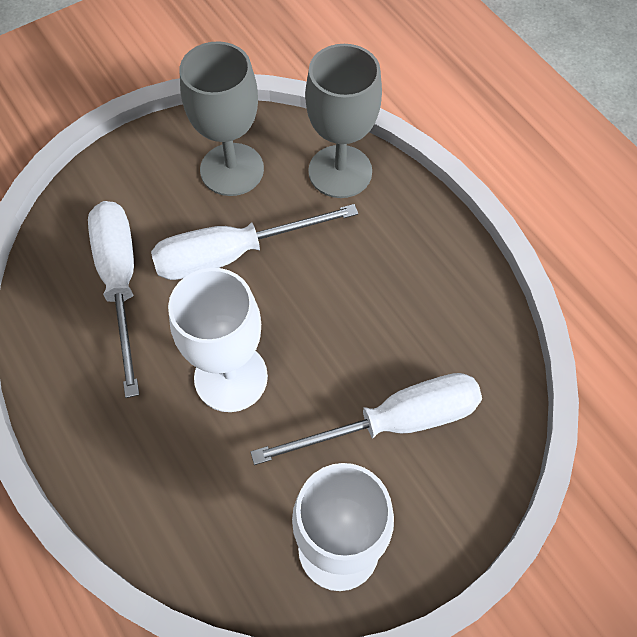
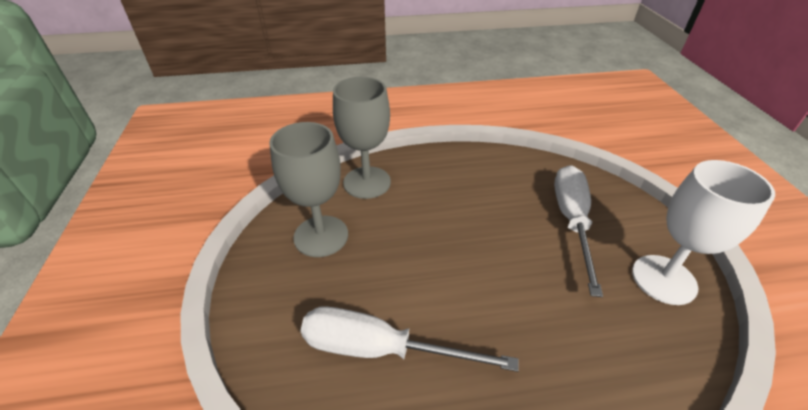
camera: 65 degrees left, 20 degrees down
white screwdriver [151,204,358,280] -> none
white goblet [168,268,268,412] -> none

